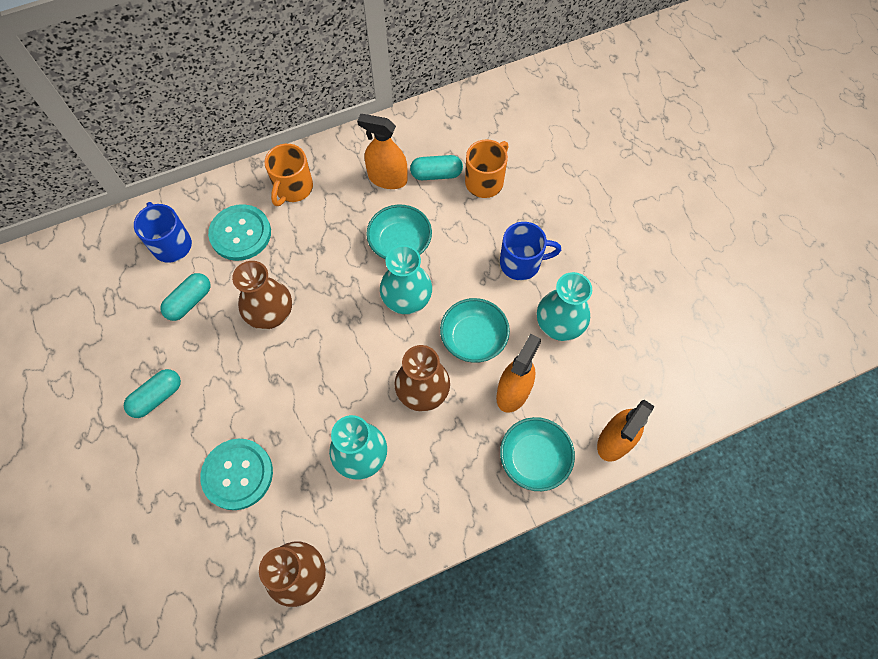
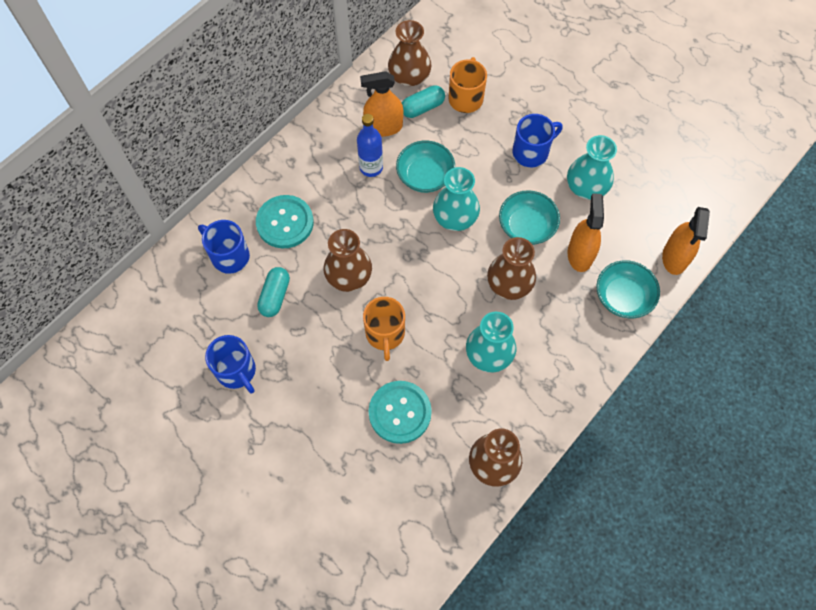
camera: 25 degrees left, 0 degrees up
turquoise capsule [124,369,181,418] -> none
orange mug [264,144,313,206] -> orange mug moved to [363,297,405,361]
none -> blue mug [205,335,256,393]
none -> blue bottle [357,114,383,177]
none -> brown vase [388,20,432,86]

